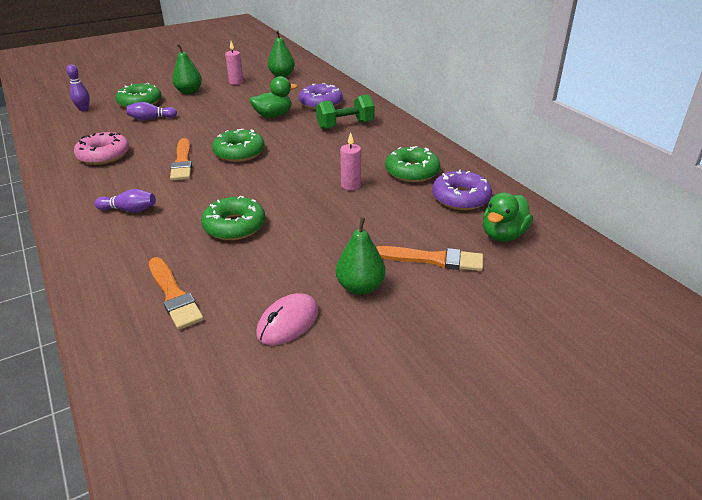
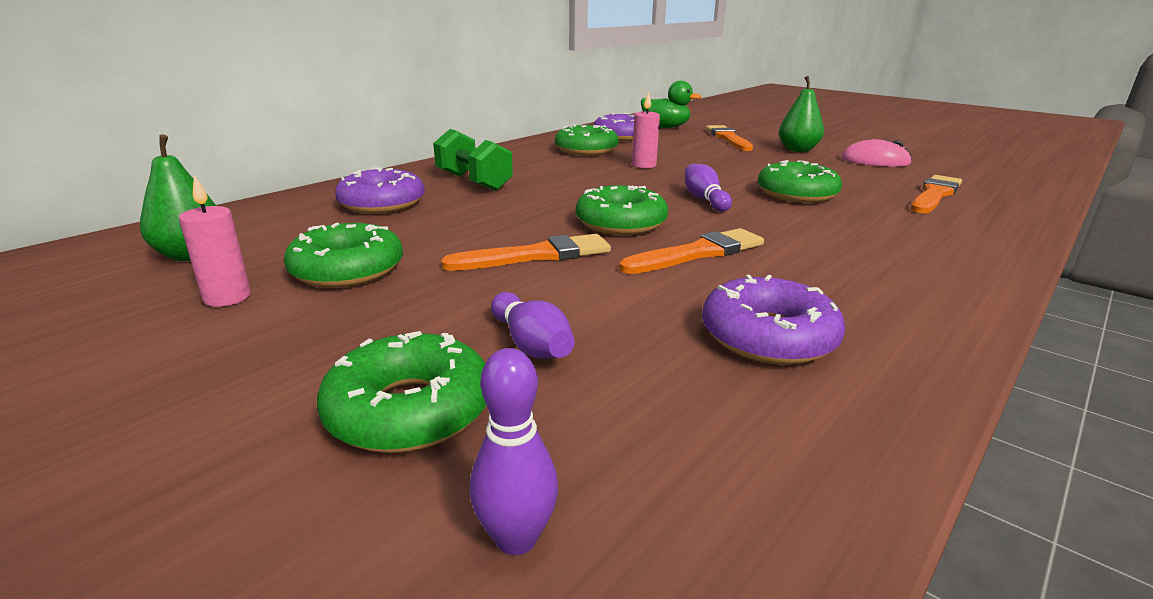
camera: 110 degrees left, 10 degrees down
pink donut [74,132,129,165] -> purple donut [702,275,845,365]
purple bowling pin [95,189,156,213] -> purple bowling pin moved to [685,164,732,212]
green pear [172,44,202,94] -> none
green duck [250,76,297,118] -> none
none -> green donut [284,223,403,288]
none -> orange brush [441,234,611,271]

